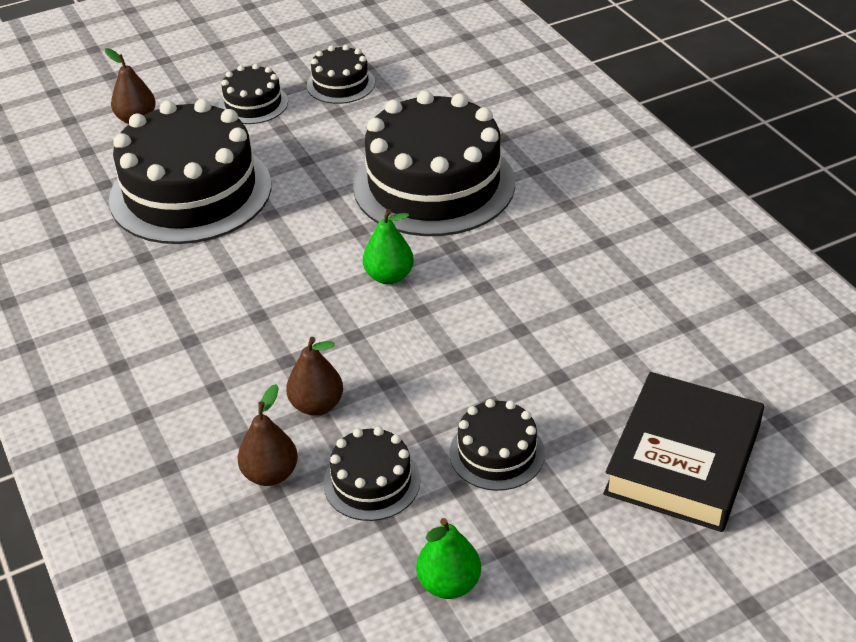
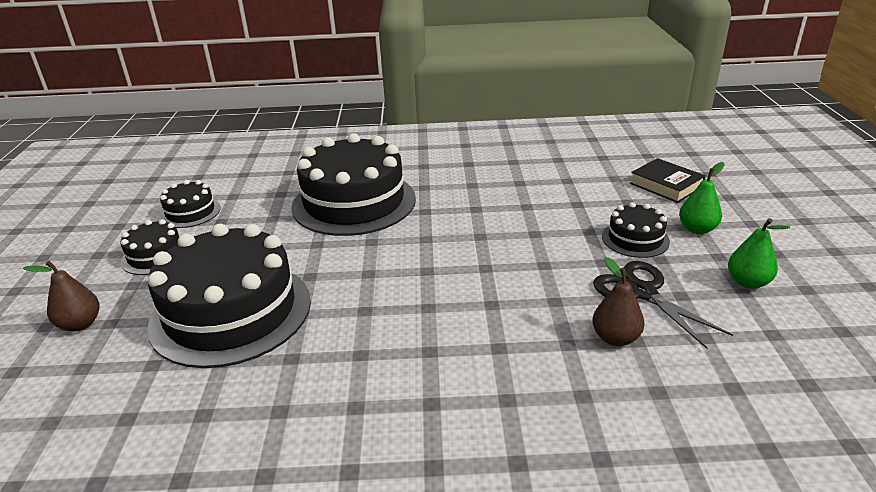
camera: 65 degrees left, 10 degrees down
brown pear [286,337,343,416] -> none
black cake [323,427,421,521] -> black scissors [593,261,733,349]
green pear [363,209,414,284] -> green pear moved to [679,162,725,234]
black book [603,372,764,532] -> black book [630,158,706,203], size x0.64

